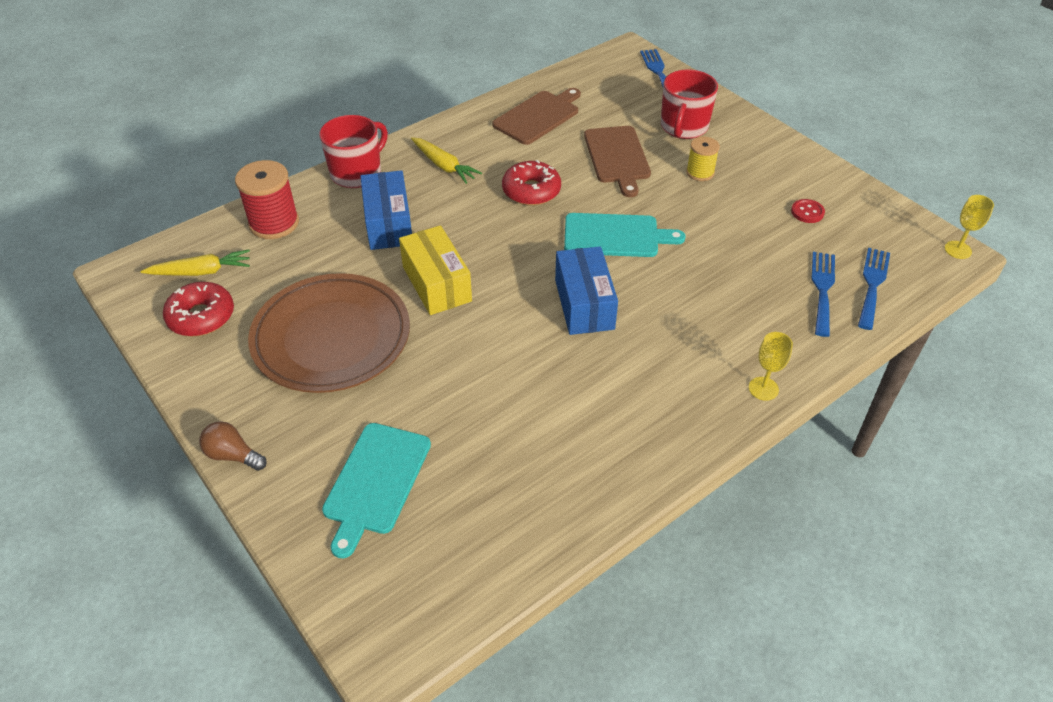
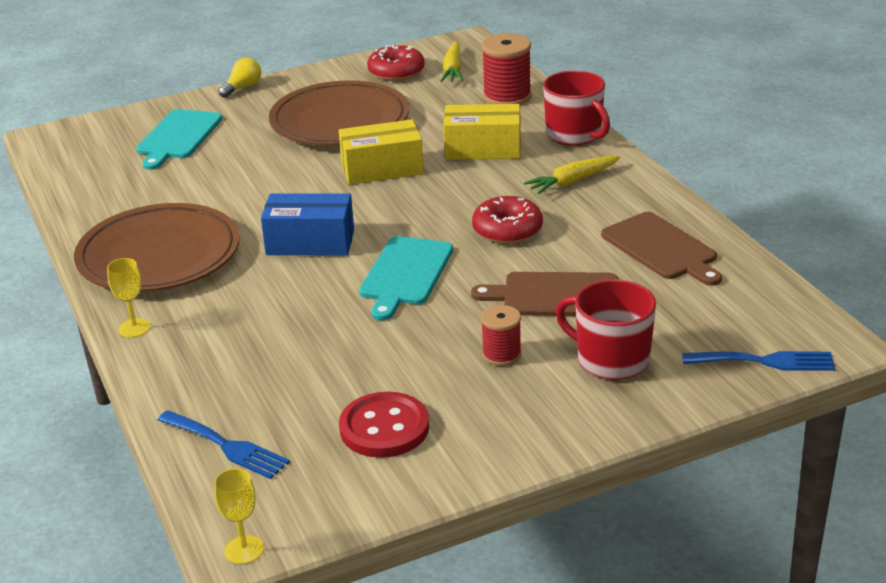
camera: 105 degrees right, 15 degrees down
brown light bulb [199,421,267,471] -> yellow light bulb [218,58,261,98]
turquoise cutting board [322,423,431,558] -> turquoise cutting board turned 105 degrees counterclockwise [136,109,222,170]
blue box [360,170,412,250] -> yellow box [443,104,521,160]
yellow spool [686,136,720,181] -> red spool [481,305,522,366]
red button [791,199,825,223] -> red button [339,392,429,458], size x1.95
blue fork [811,252,835,337] -> none
none -> brown plate [74,203,240,292]

